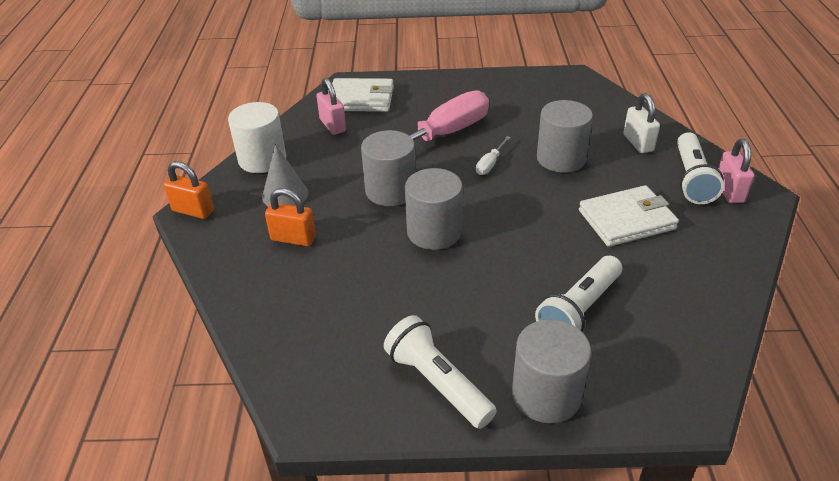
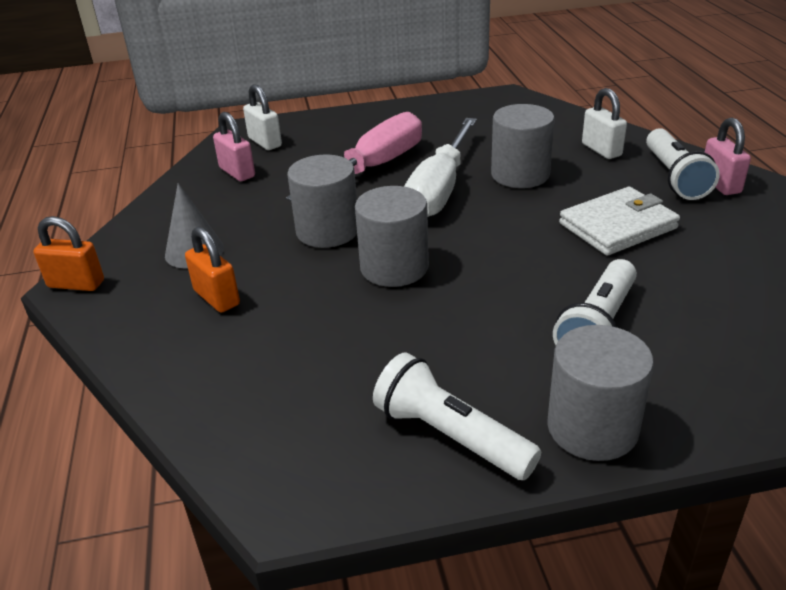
camera: 10 degrees left, 5 degrees down
white cylinder [228,102,287,173] -> none
orange padlock [265,188,316,246] -> orange padlock turned 45 degrees clockwise [185,226,240,313]
white wallet [332,78,394,112] -> white padlock [243,84,282,150]
white screwdriver [476,136,511,175] -> white screwdriver [404,118,477,217], size x2.40

